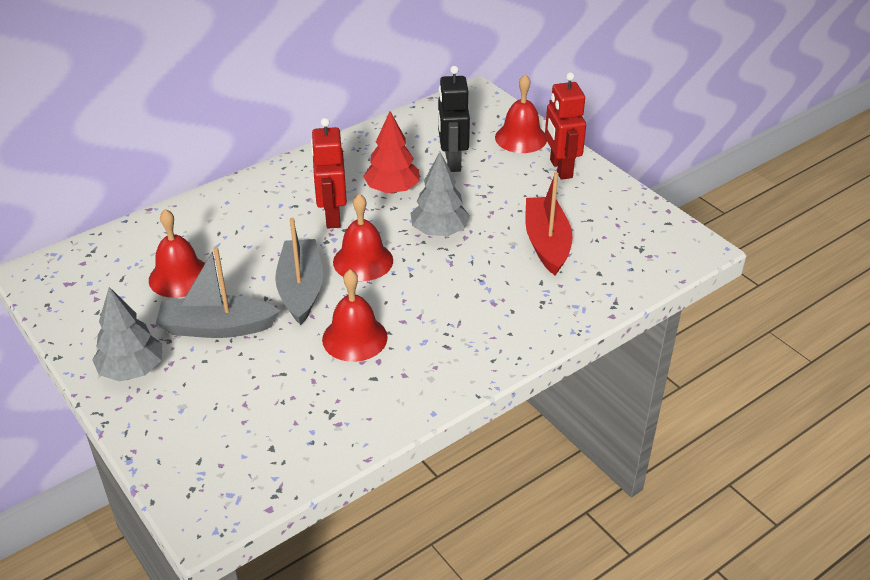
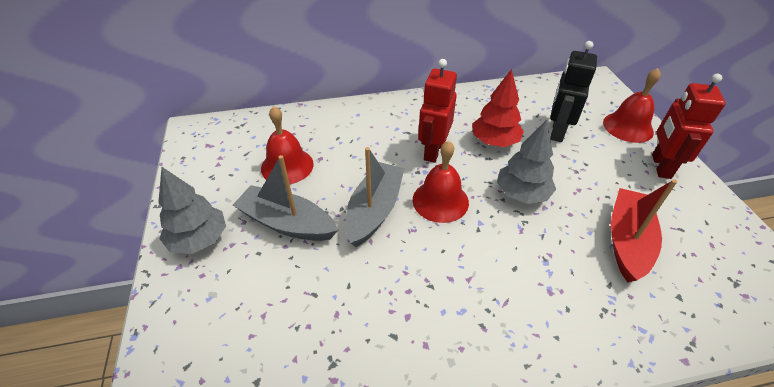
camera: 25 degrees right, 5 degrees up
red bell [322,269,388,362] -> none

